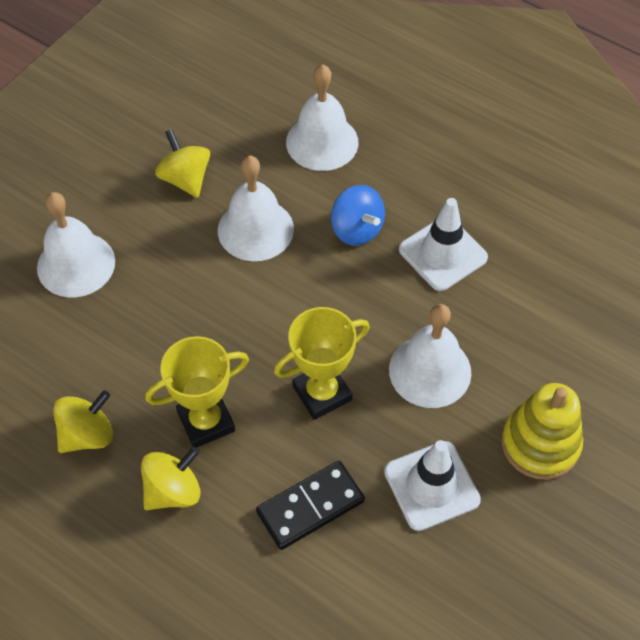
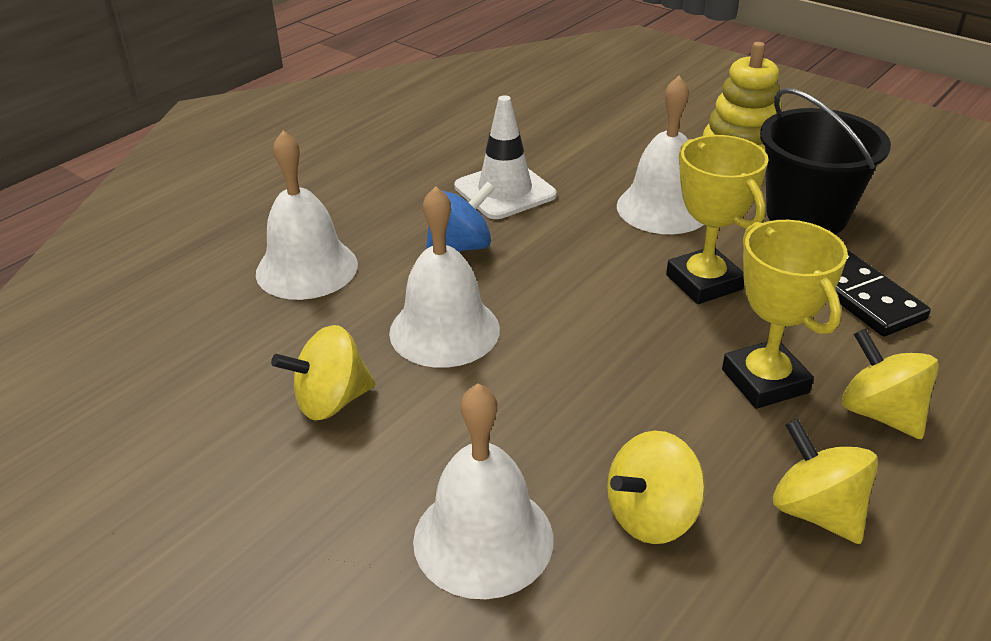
camera: 85 degrees left, 20 degrees down
white traffic cone [384,440,481,531] -> black bucket [760,88,891,234]
none -> yellow spinning top [607,431,705,544]

